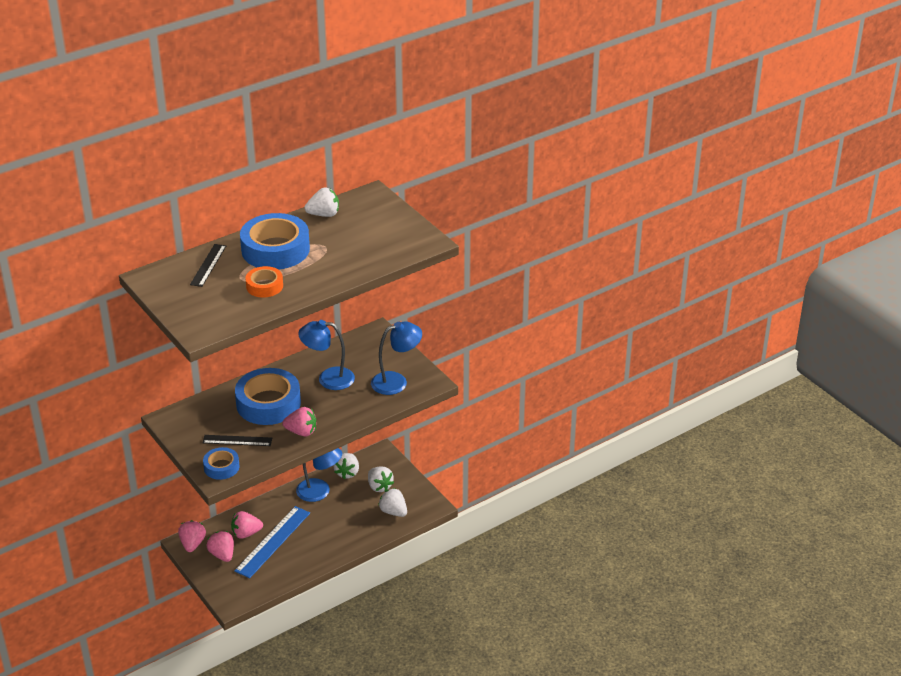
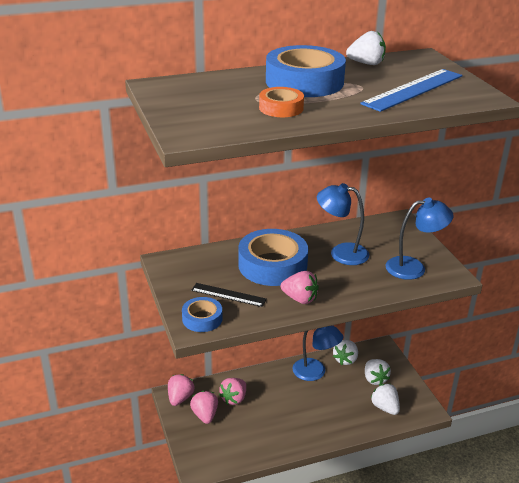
camera: 15 degrees right, 5 degrees down
black ruler [190,244,226,287] -> none
pink strawberry [231,511,263,539] -> pink strawberry turned 60 degrees counterclockwise [219,378,246,405]
blue ruler [234,506,310,578] -> blue ruler moved to [360,69,462,112]

